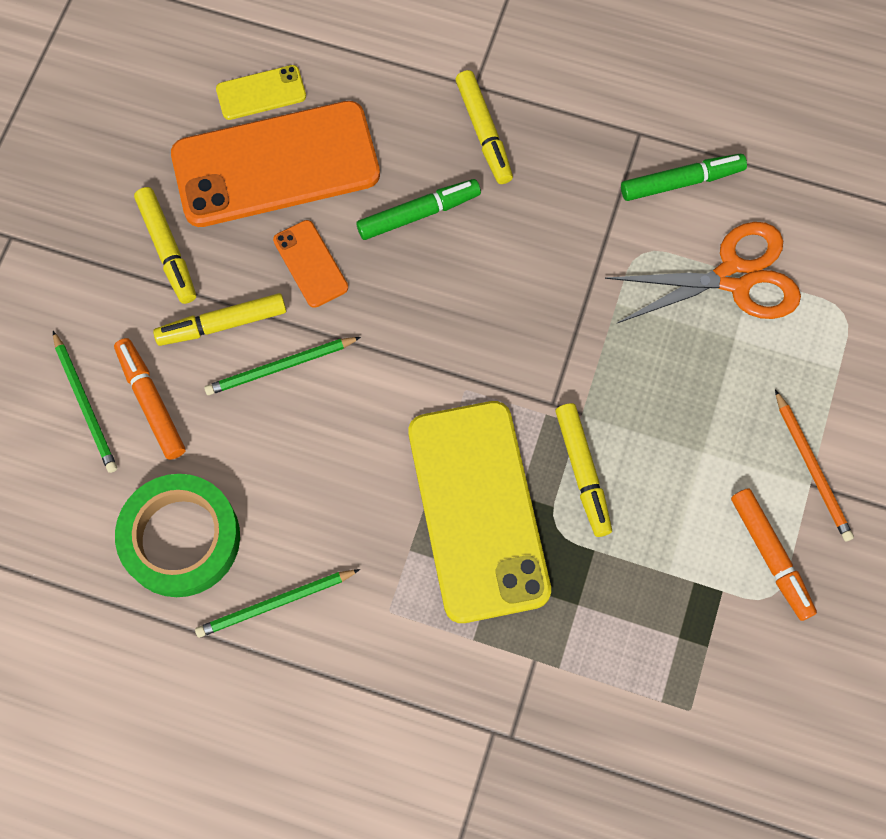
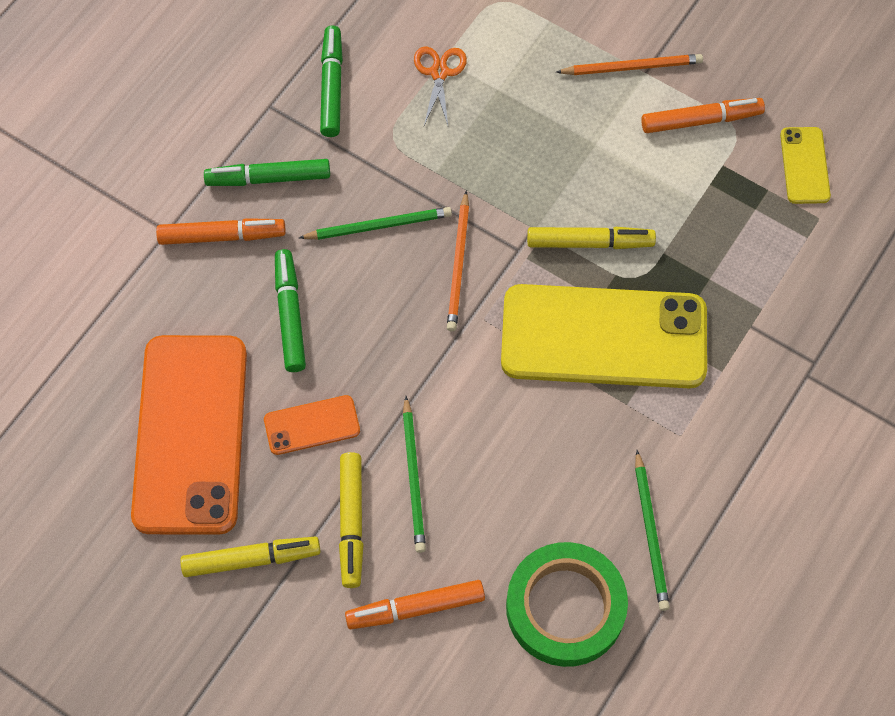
camera: 75 degrees left, 5 degrees down
green pencil [53,331,117,473] -> green pencil moved to [299,207,452,240]
yellow phone [216,65,306,120] -> yellow phone moved to [780,127,831,204]
yellow marker [455,70,513,184] -> orange marker [156,218,286,245]
orange scissors [605,222,801,323] -> orange scissors [414,47,467,125], size x0.54
none -> green marker [204,159,330,186]
none -> orange pencil [447,190,469,331]

